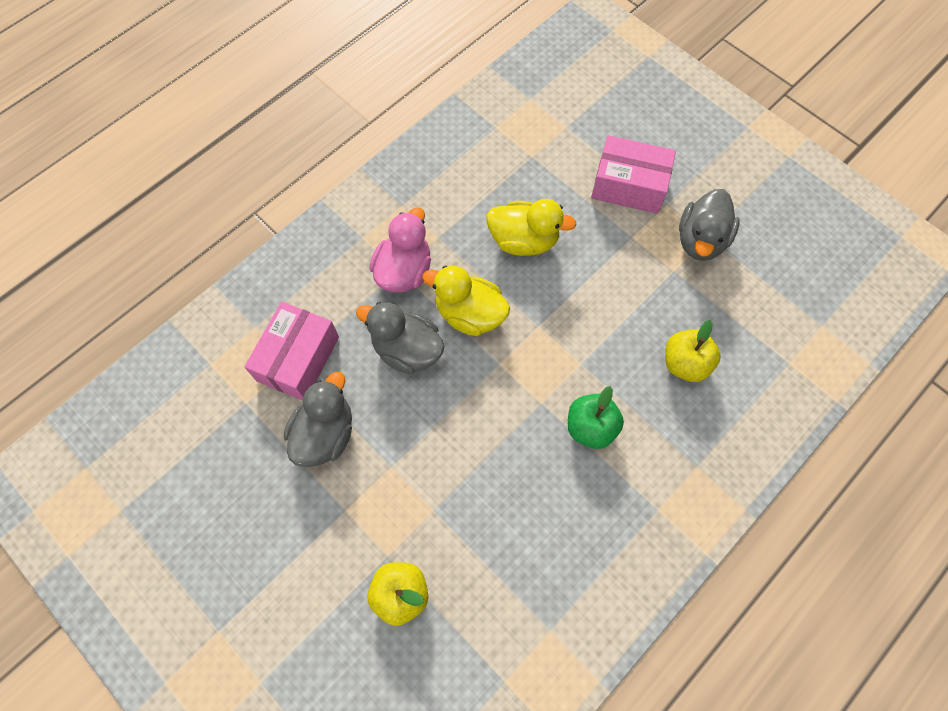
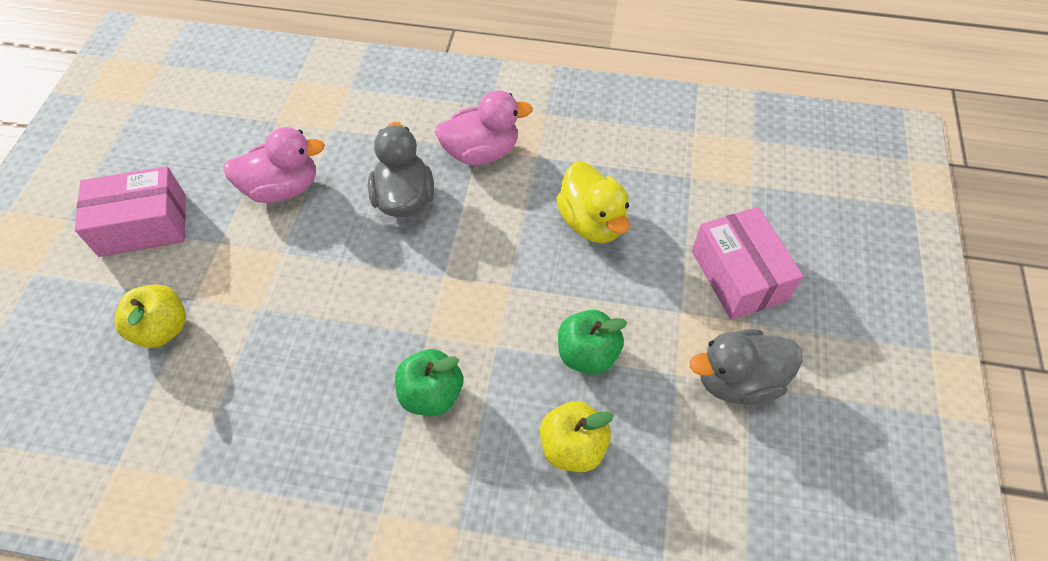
camera: 55 degrees right, 10 degrees down
pink box [244,301,339,400] -> pink box moved to [75,166,186,257]
grey duck [284,372,352,467] -> pink duck [223,127,325,203]
yellow duck [422,265,510,336] -> none
none -> green apple [558,310,627,375]

